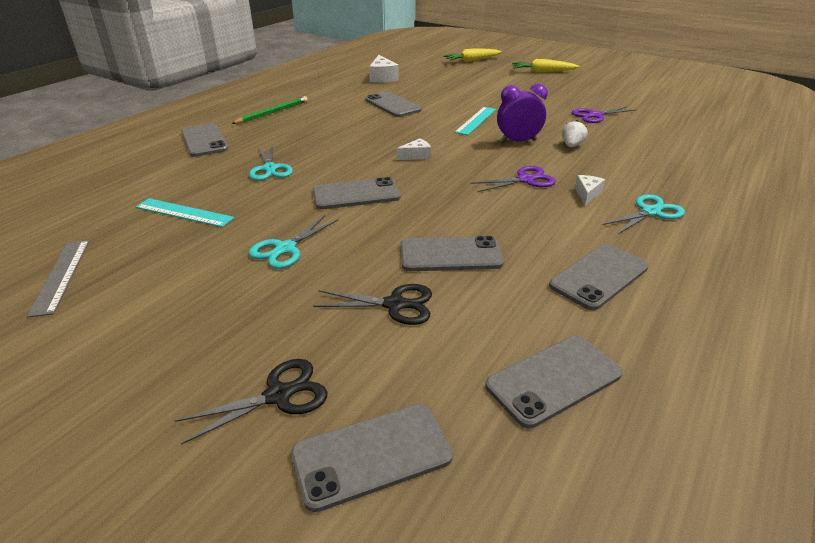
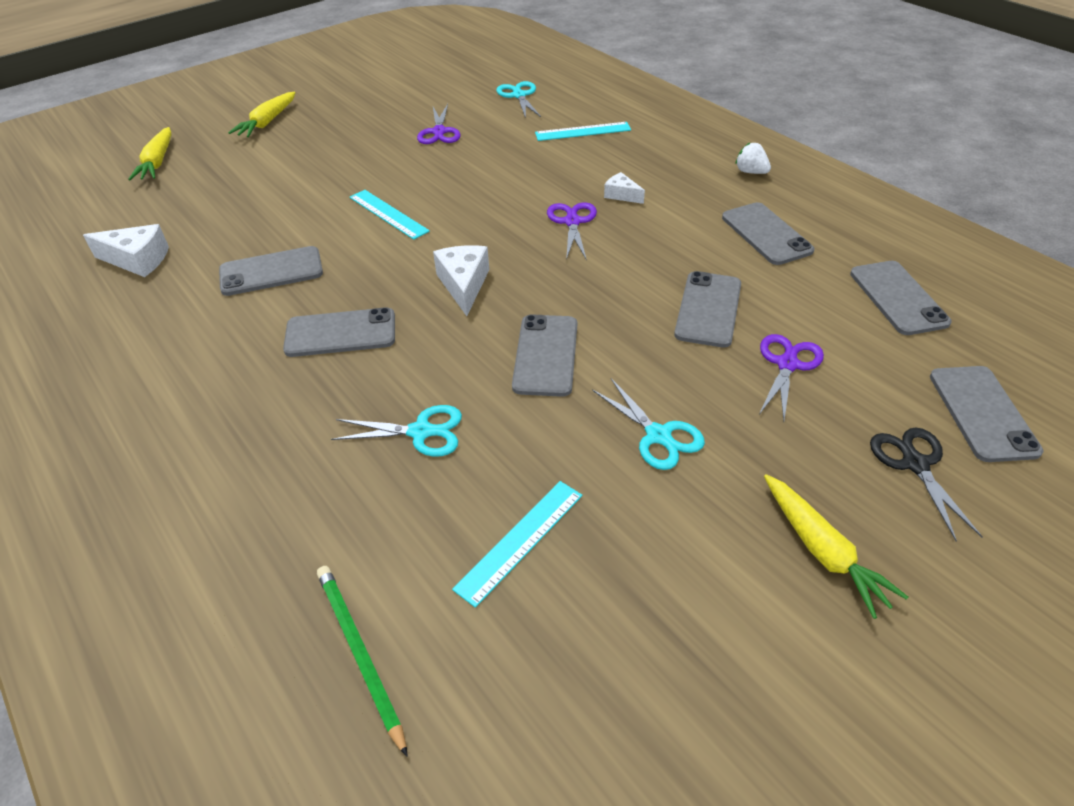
camera: 70 degrees left, 10 degrees up
grey ruler [27,240,89,317] -> none
grey phone [181,123,229,157] -> grey phone moved to [283,307,395,357]
green pencil [231,96,308,124] -> green pencil moved to [317,566,408,757]
black scissors [314,284,432,325] -> purple scissors [759,334,824,421]
white cheese [397,138,431,160] -> white cheese [433,245,489,316], size x1.66
purple clock [497,84,548,143] -> none
white strawberry [562,120,588,147] -> white strawberry moved to [735,143,771,174]
turquoise scissors [602,194,685,235] -> turquoise scissors moved to [496,81,541,118]
none -> turquoise ruler [535,122,631,141]
none -> yellow carrot [764,474,908,619]

